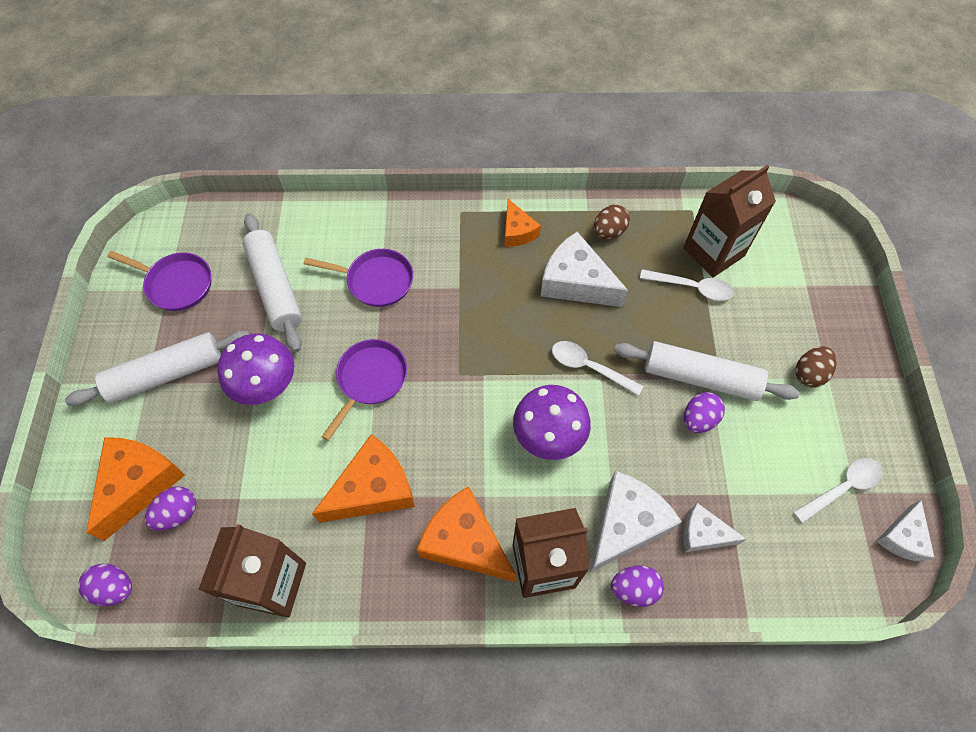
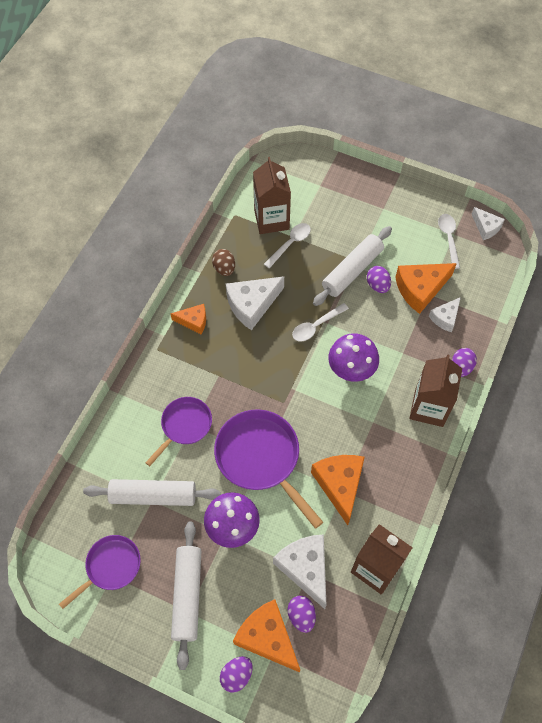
camera: 65 degrees left, 0 degrees up
purple egg [78,564,132,606] -> purple egg moved to [220,656,252,693]
purple pan [322,339,407,441] -> purple pan [214,409,323,529], size x1.63
orange cheese [417,486,516,582] -> orange cheese moved to [395,263,457,314]
white cheese [589,471,682,573] -> white cheese moved to [273,534,326,609]
brown egg [796,346,837,388] -> none

